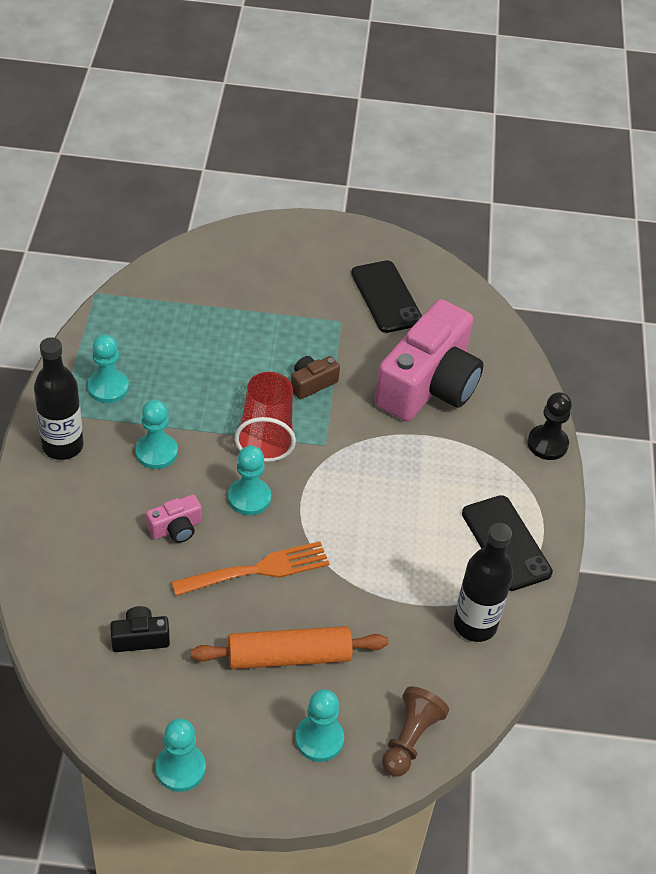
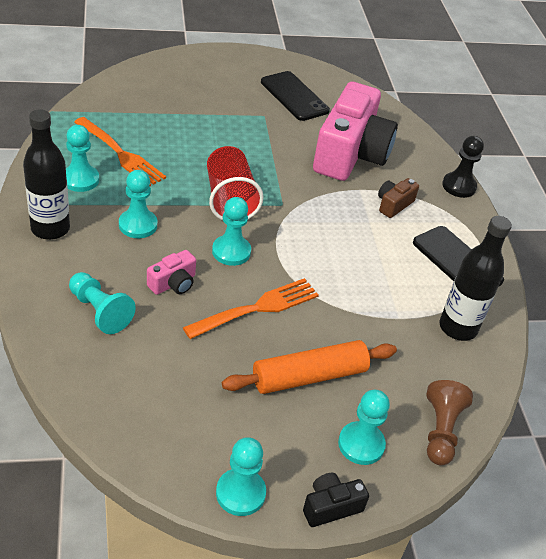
camera: 15 degrees left, 5 degrees down
black camera [110,606,170,652] -> black camera moved to [303,473,369,527]
brown camera [291,356,340,399] -> brown camera moved to [378,178,419,218]
none -> turquoise pawn [69,272,136,334]
none -> orange fork [74,117,166,186]

